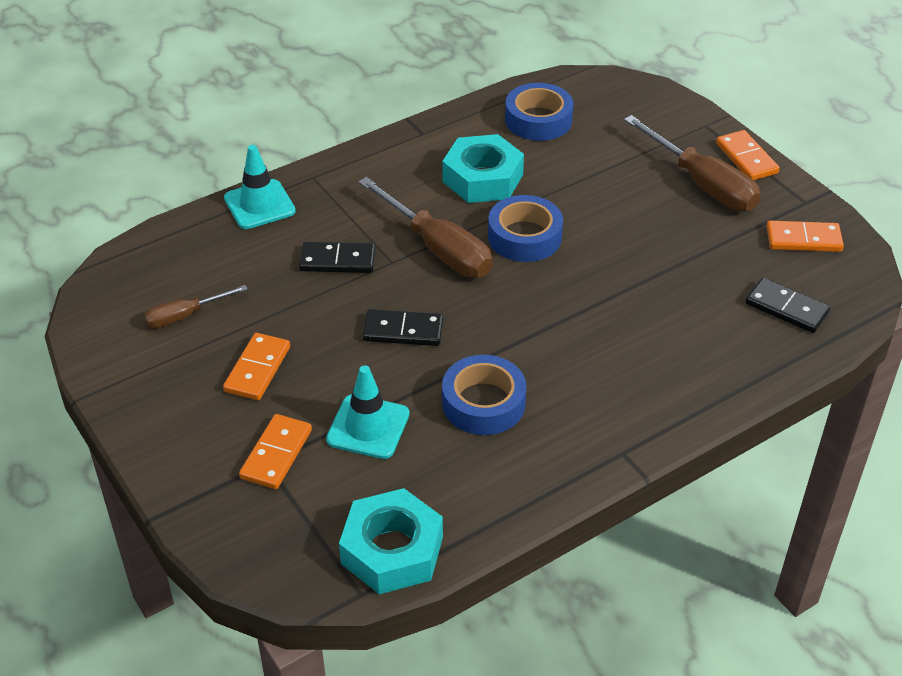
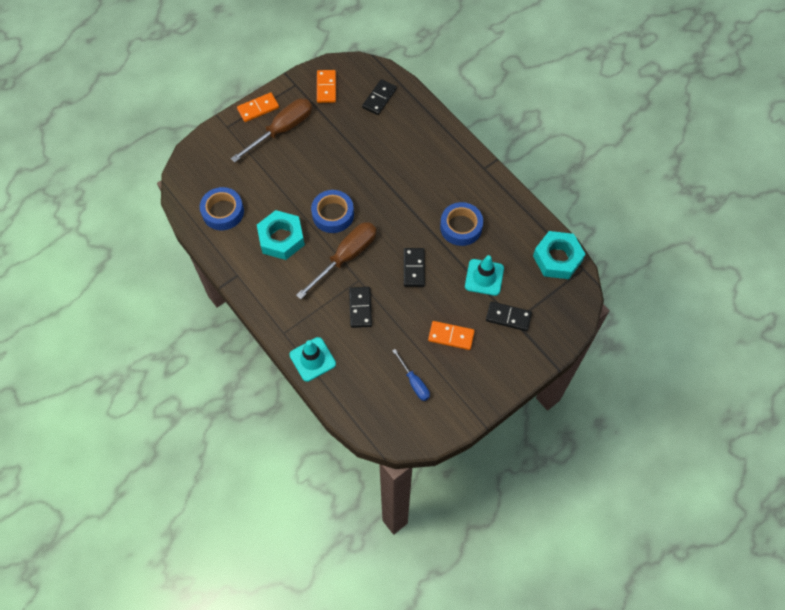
camera: 95 degrees left, 20 degrees up
brown screwdriver [144,285,248,328] -> blue screwdriver [392,349,430,401]
orange domino [239,414,312,489] -> black domino [486,301,532,331]

